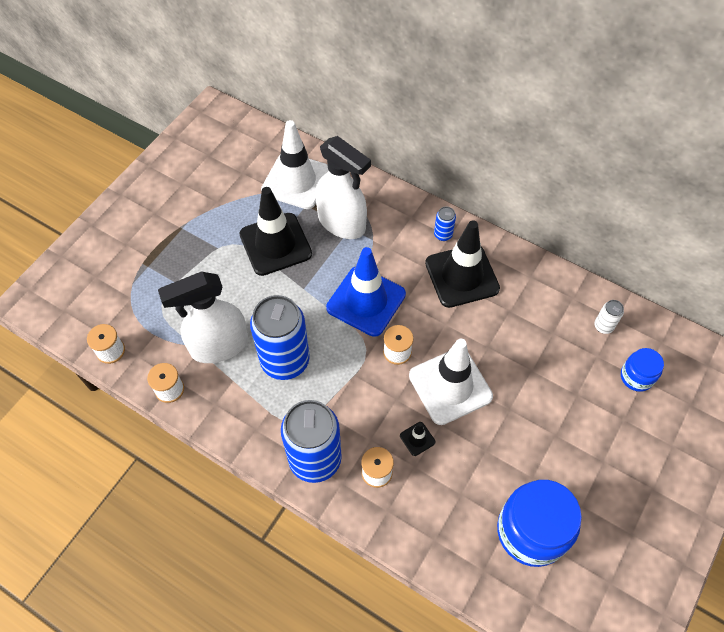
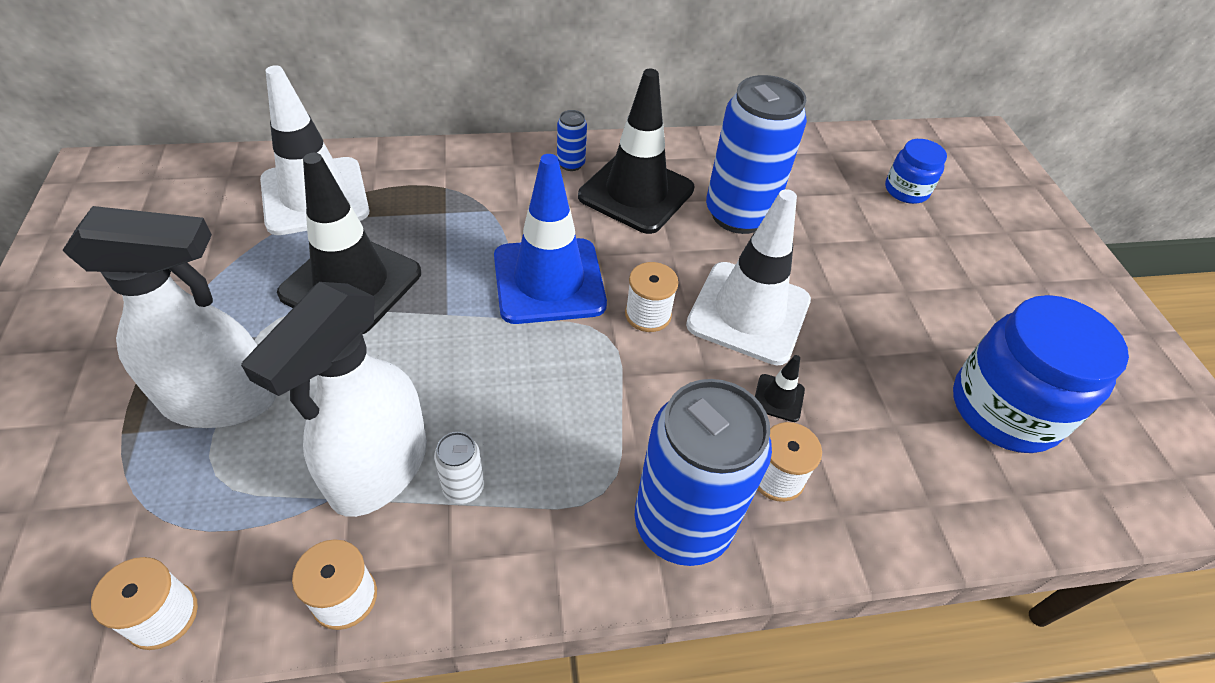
camera: 45 degrees left, 10 degrees down
blue can [250,295,310,380] -> blue can moved to [706,75,807,234]
white spray bottle [315,136,371,239] -> white spray bottle moved to [63,206,277,428]
white can [594,300,624,334] -> white can moved to [434,432,484,504]

